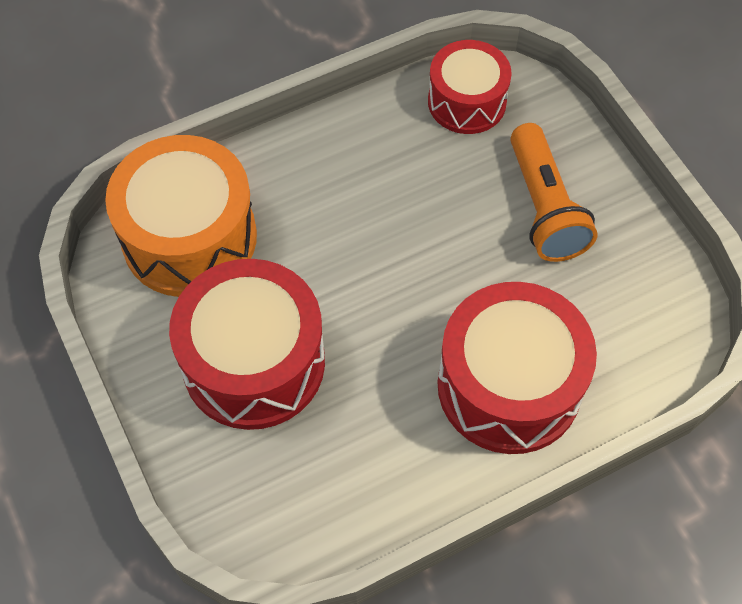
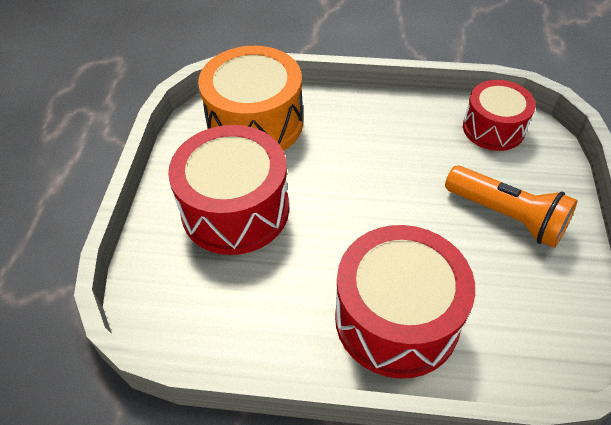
camera: 35 degrees right, 10 degrees down
orange flashlight [511,123,598,262] -> orange flashlight turned 75 degrees counterclockwise [445,165,578,248]

